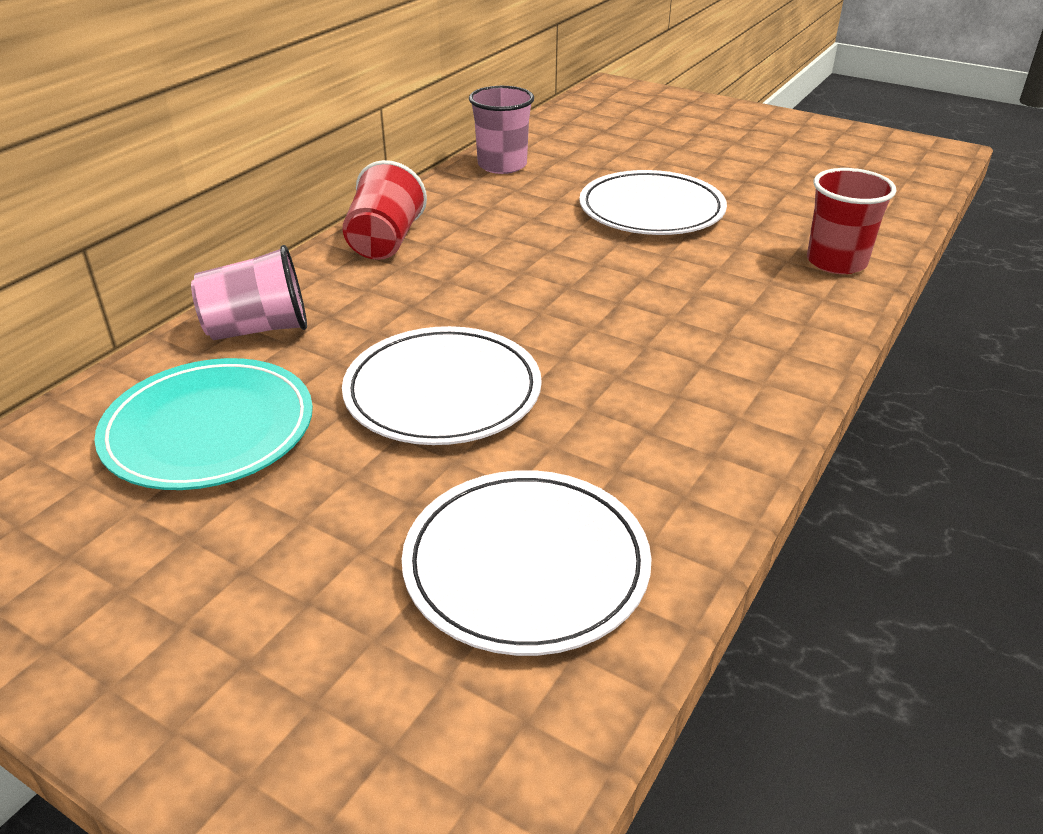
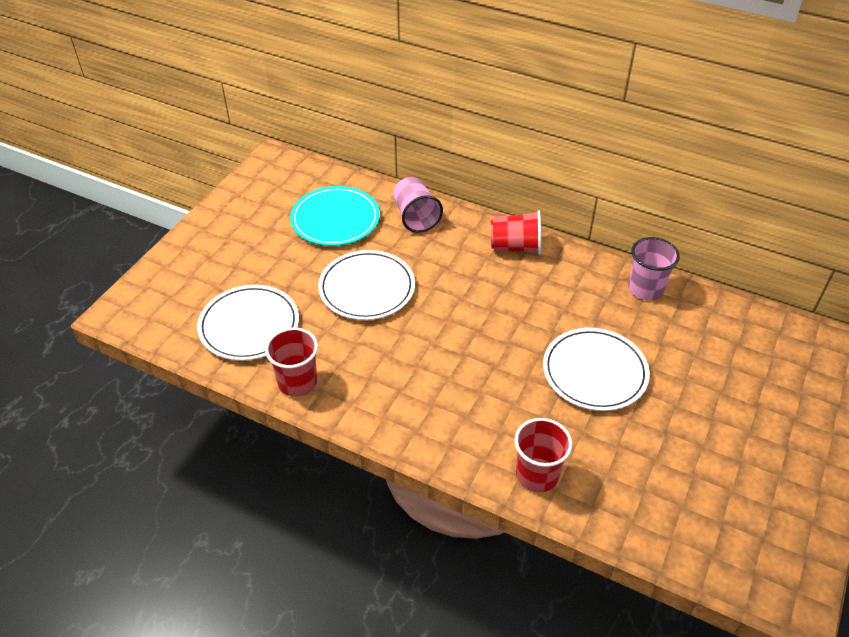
camera: 85 degrees right, 10 degrees up
none -> red cup [265,328,318,397]

